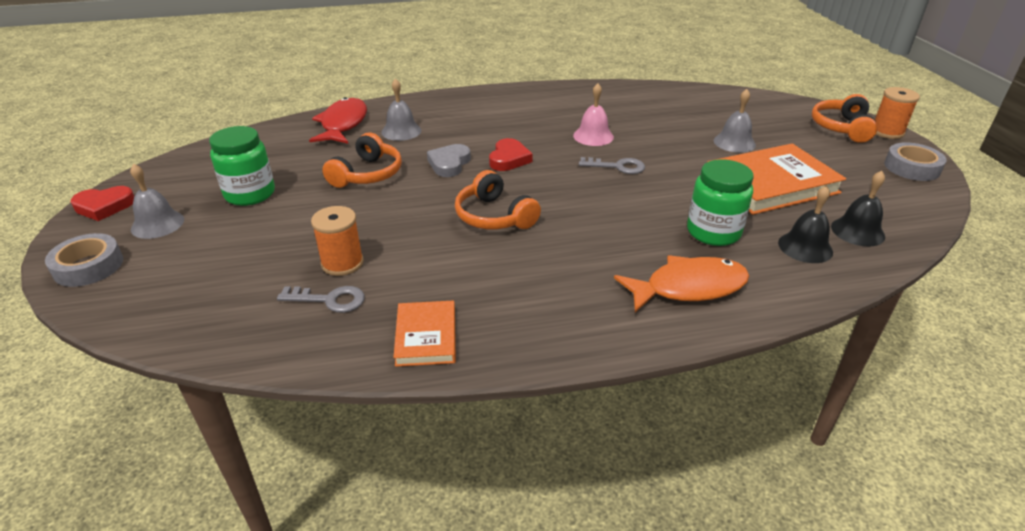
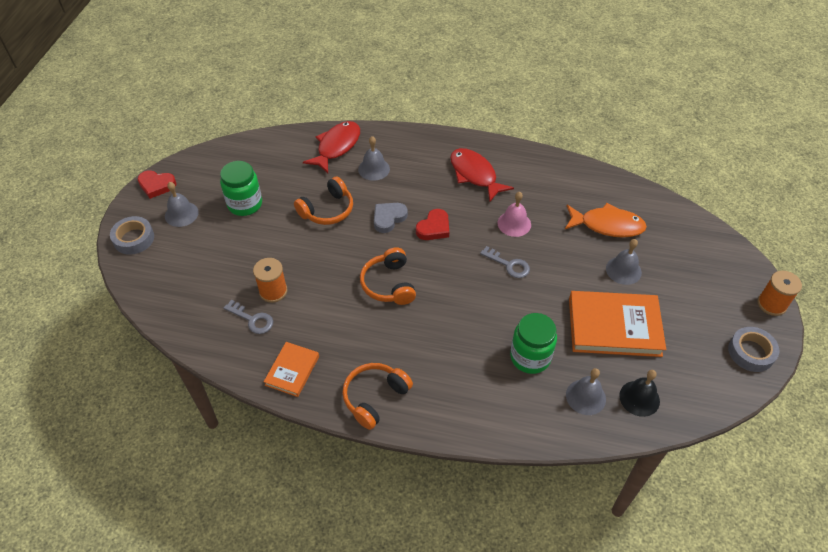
camera: 25 degrees right, 15 degrees up
orange fish [614,255,749,312] -> orange fish moved to [565,203,647,238]
black bell [778,185,833,263] -> grey bell [566,368,606,415]
orange headphones [812,94,878,143] -> orange headphones moved to [342,363,413,430]
none -> red fish [450,148,514,202]

